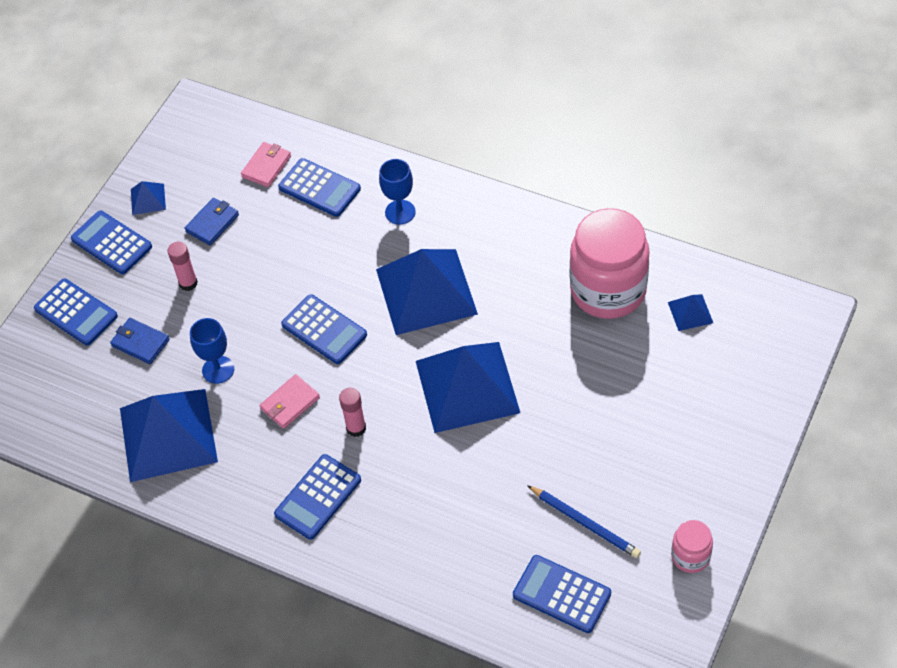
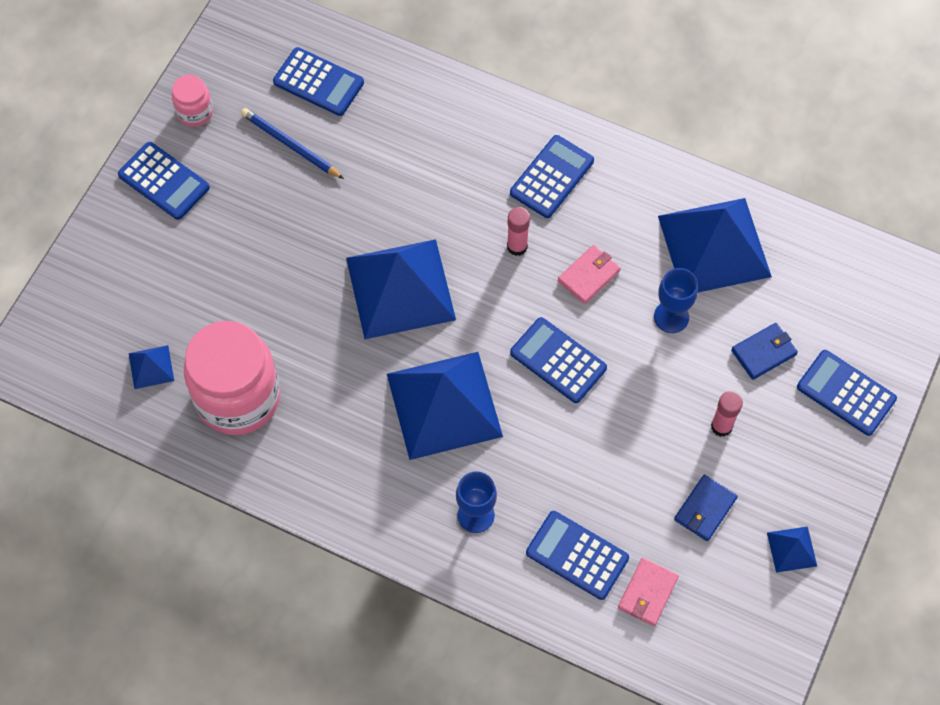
camera: 175 degrees right, 10 degrees up
blue calculator [71,211,152,274] -> blue calculator moved to [118,142,210,220]
blue wallet [110,318,170,364] -> blue wallet turned 60 degrees counterclockwise [731,323,798,380]

